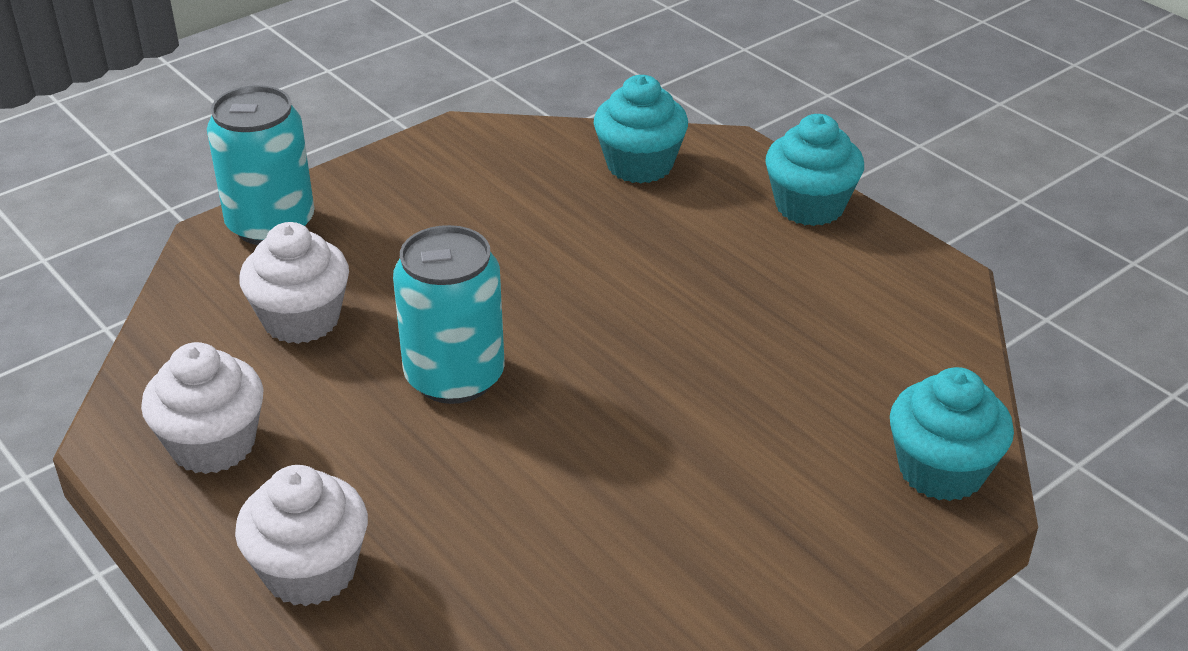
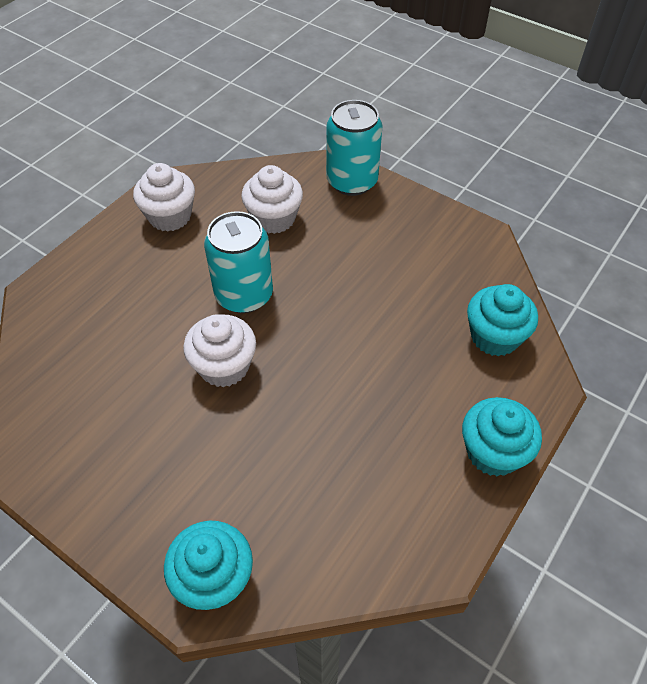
camera: 75 degrees right, 15 degrees up
white cupcake [235,465,368,606] -> white cupcake moved to [183,314,256,387]

